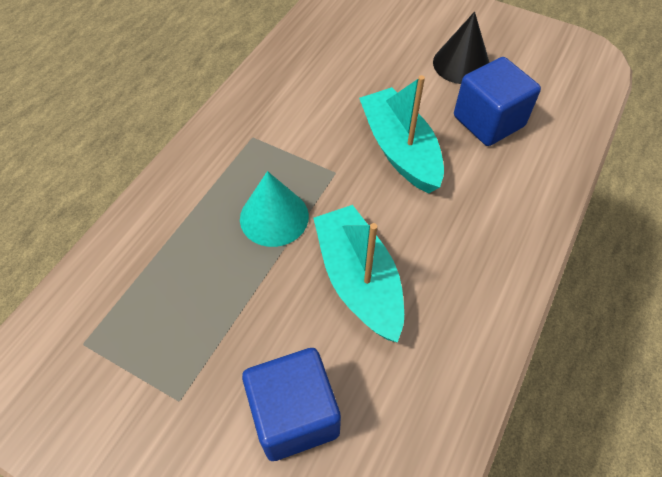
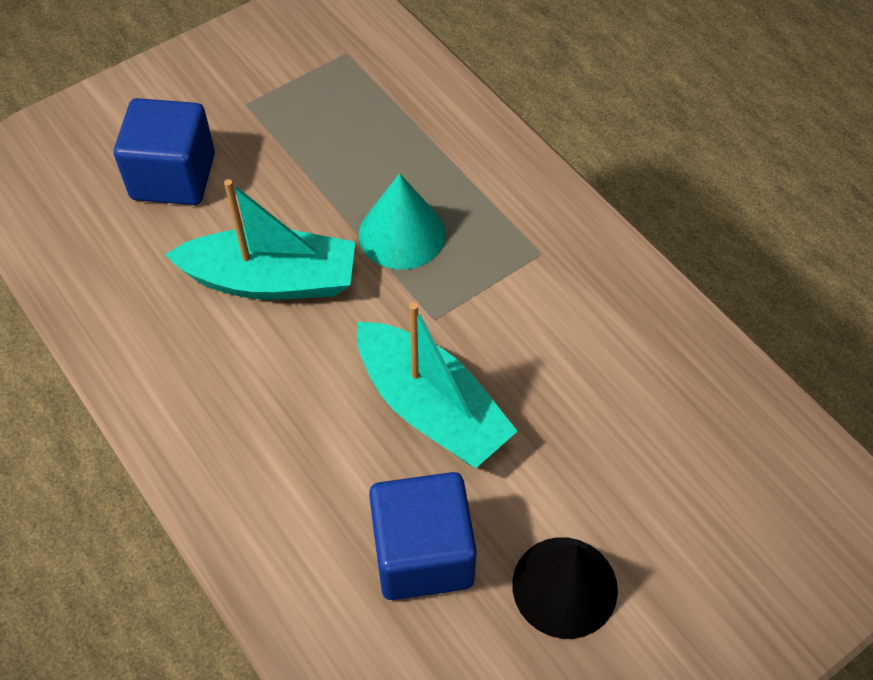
camera: 115 degrees right, 0 degrees up
turquoise boat [359,75,444,193] -> turquoise boat turned 45 degrees clockwise [357,302,518,468]

